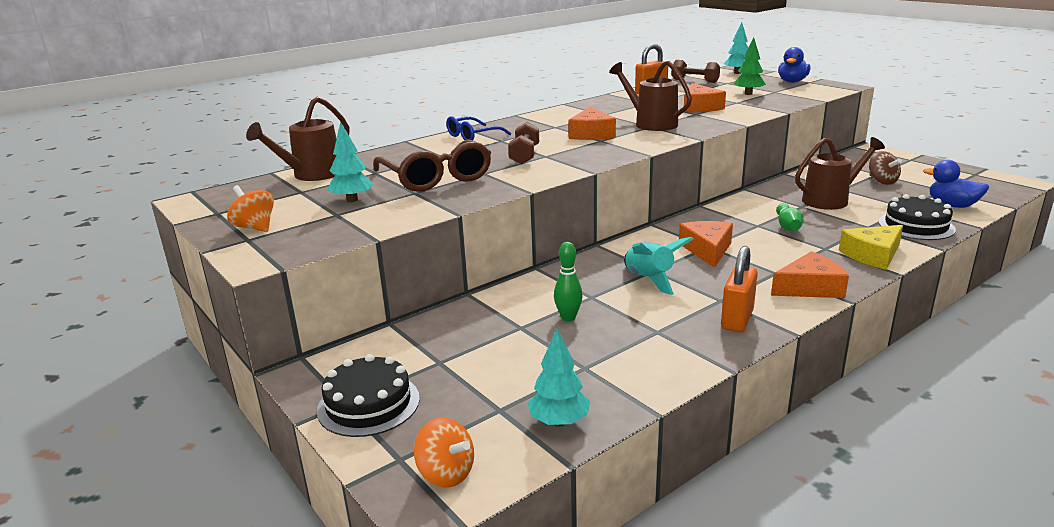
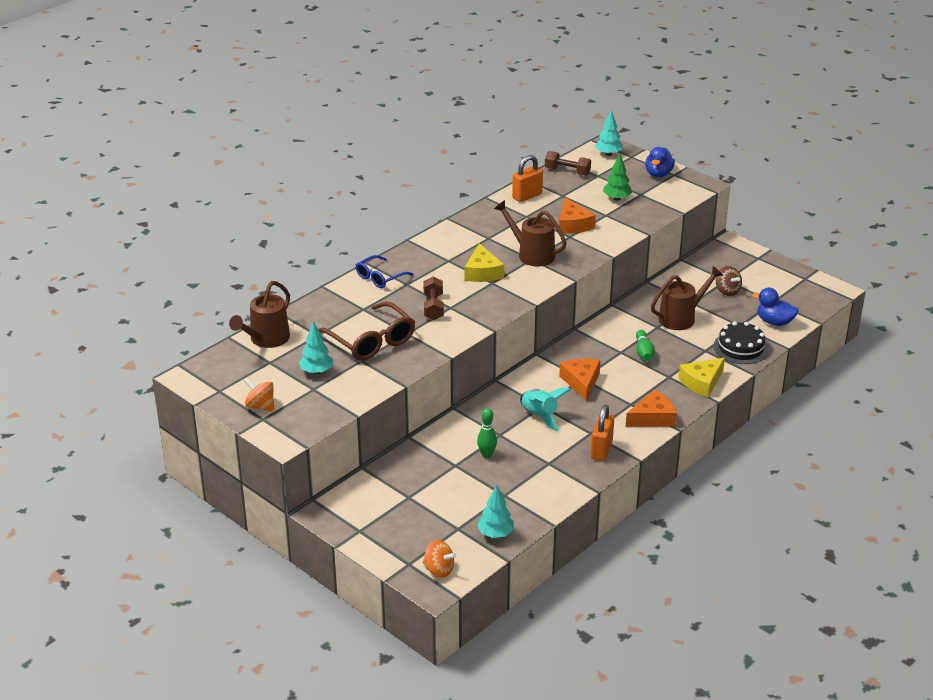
camera: 10 degrees left, 10 degrees up
black cake [317,354,420,437] -> none
orange cheese [568,106,616,140] -> yellow cheese [465,243,504,282]

